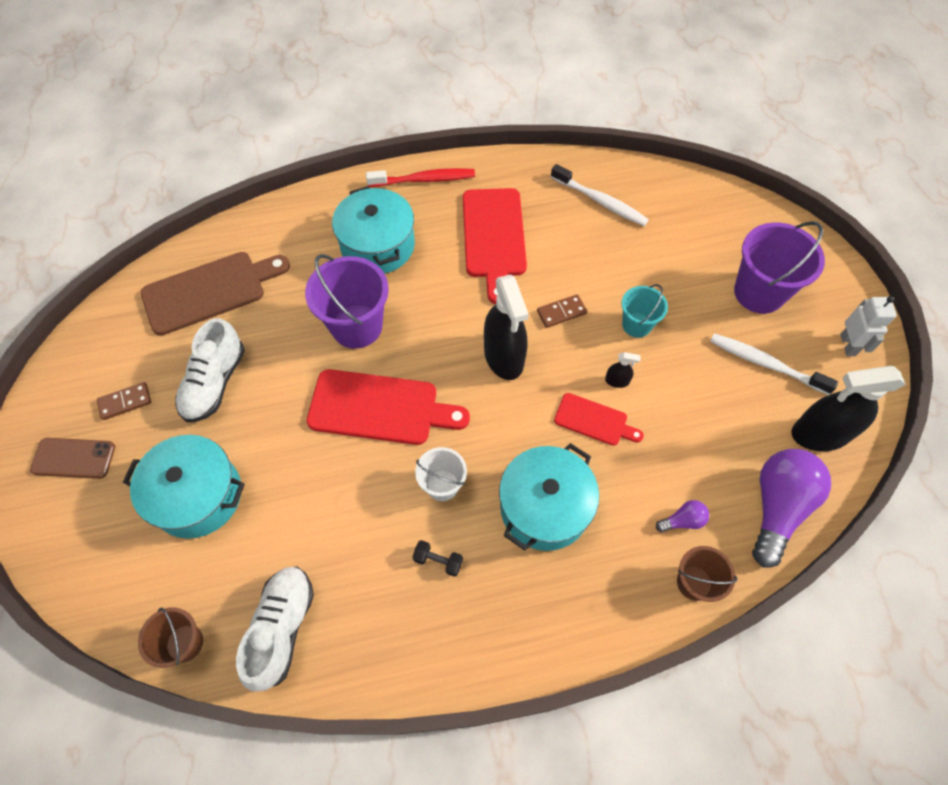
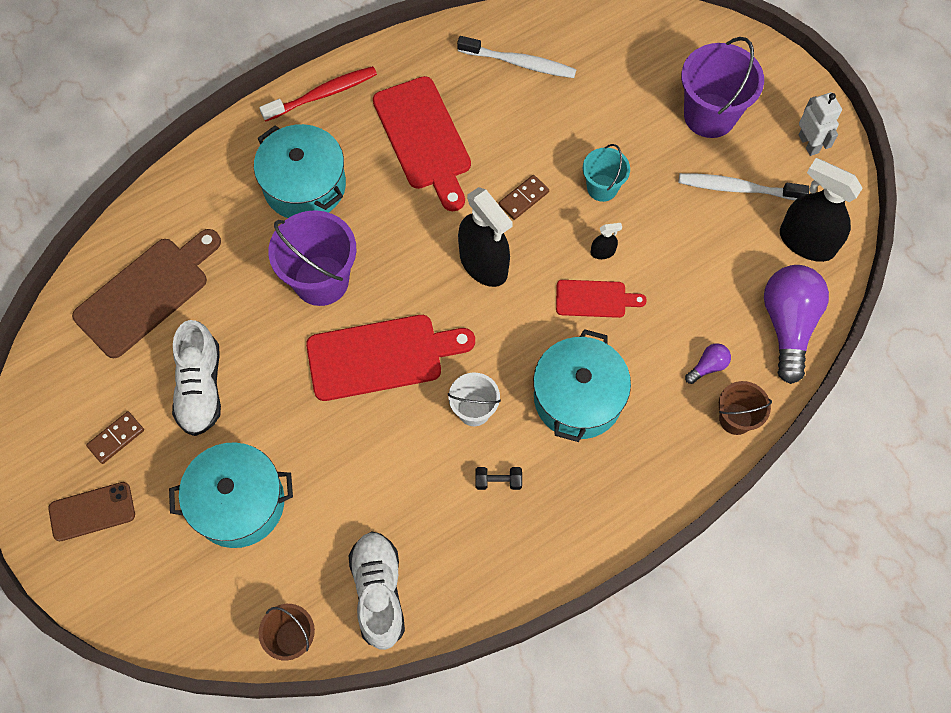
camera: 20 degrees left, 5 degrees up
black spray bottle [791,366,906,451] -> black spray bottle turned 60 degrees clockwise [780,158,863,262]

